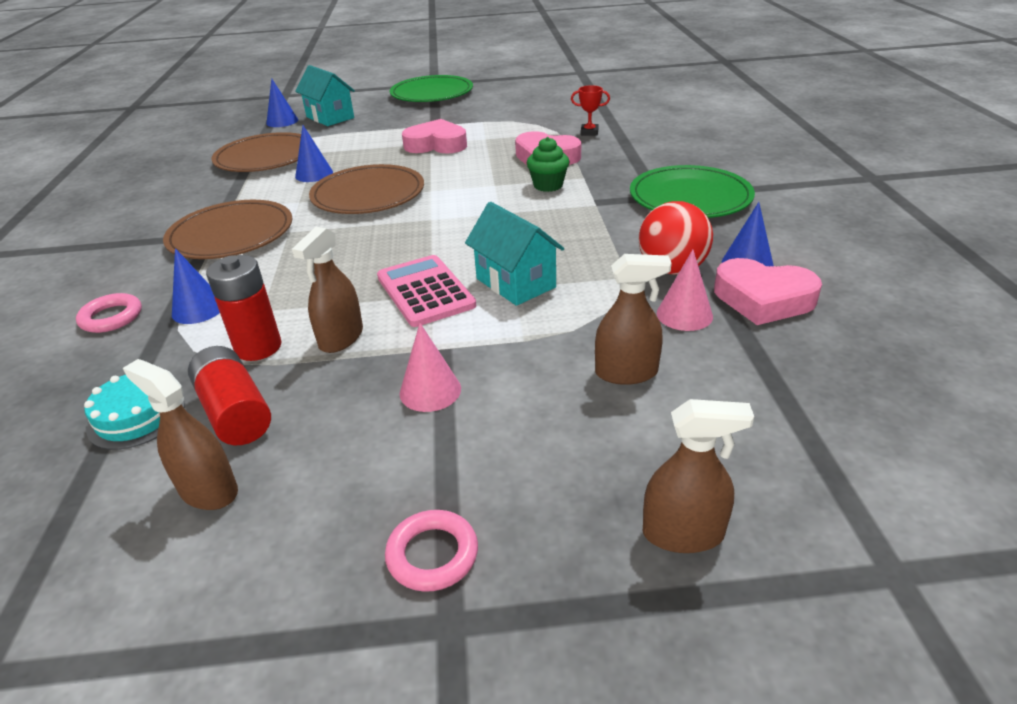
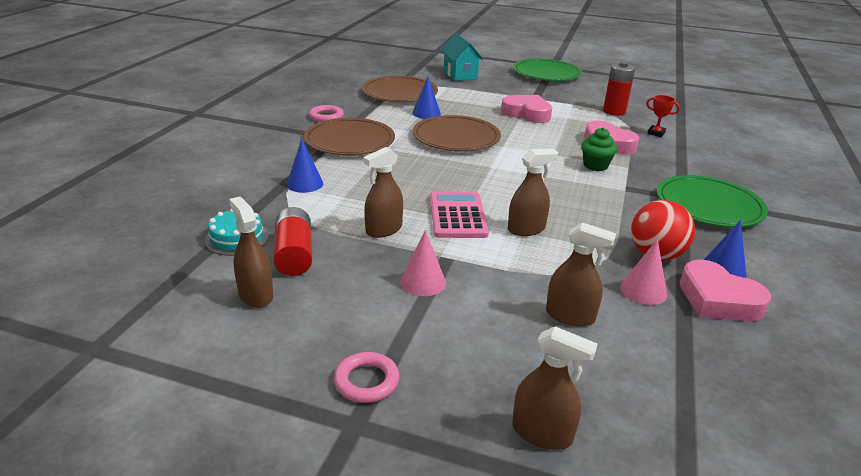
camera: 20 degrees right, 5 degrees down
pink ring [76,293,142,333] -> pink ring moved to [309,105,344,122]
red battery [206,255,281,361] -> red battery moved to [603,62,635,116]
blue cone [266,78,298,127] -> none
turquoise house [465,202,564,306] -> brown spray bottle [508,149,558,236]

